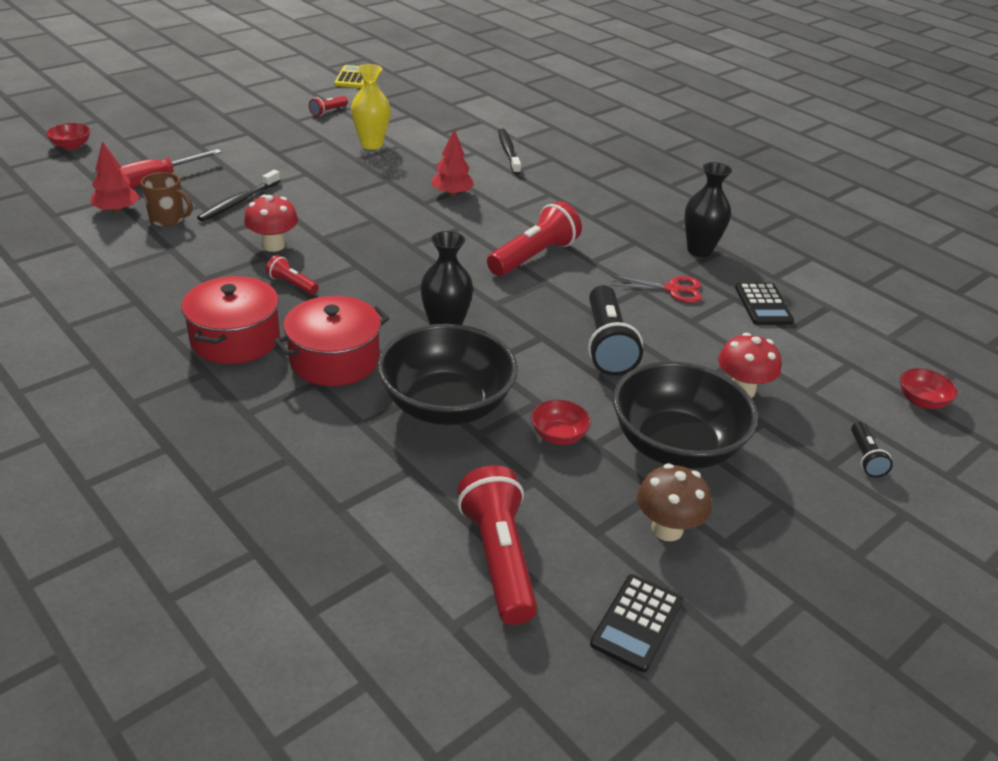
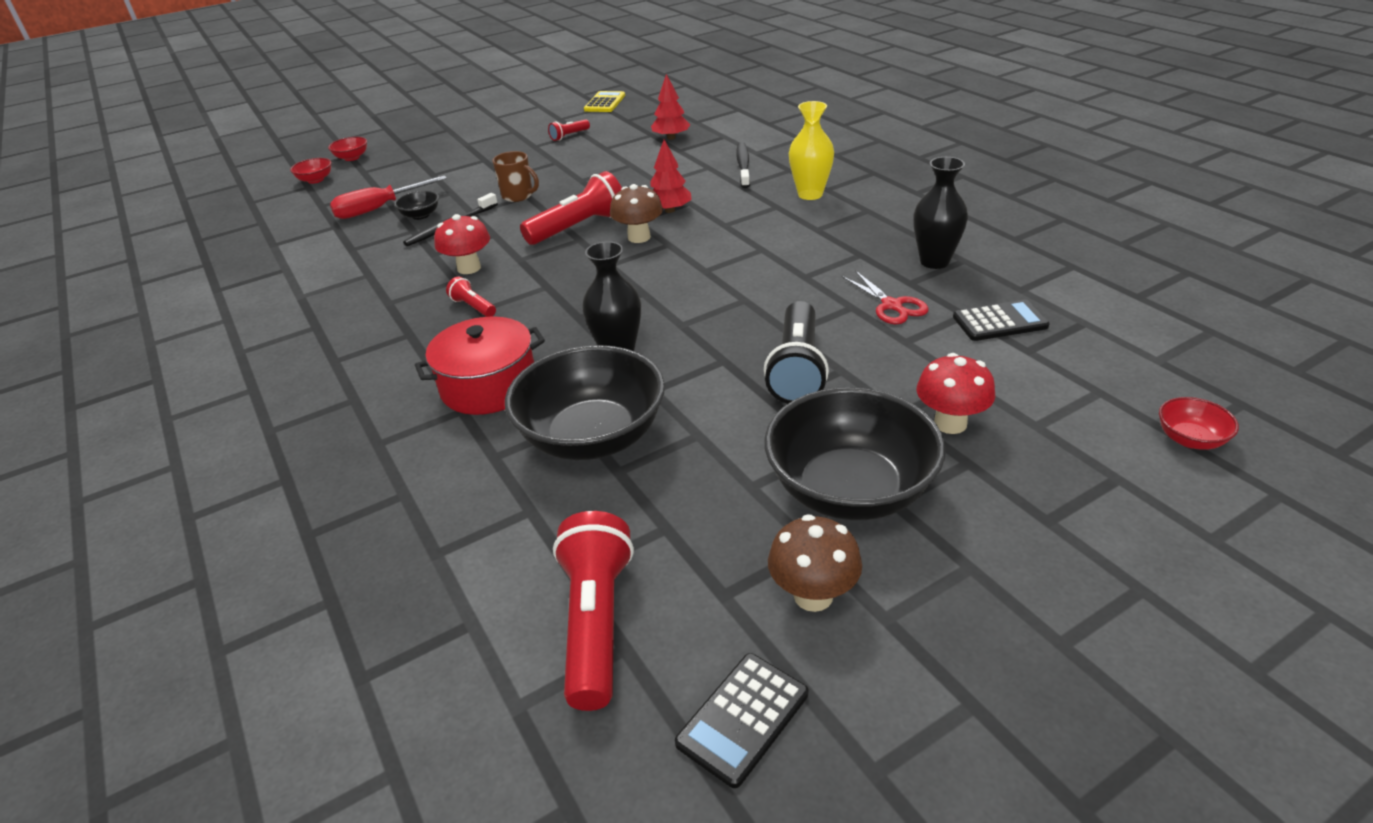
camera: 15 degrees right, 0 degrees up
red tree [91,141,140,213] -> red tree moved to [651,74,690,140]
brown mug [141,172,193,226] -> brown mug moved to [492,151,539,202]
red pot [181,276,280,364] -> none
yellow vase [351,64,391,150] -> yellow vase moved to [789,101,834,200]
red flashlight [487,201,582,276] -> red flashlight moved to [520,171,622,245]
red bowl [531,400,591,445] -> red bowl moved to [328,137,367,161]
red scissors [610,276,702,303] -> red scissors turned 45 degrees clockwise [842,270,929,324]
black calculator [735,283,794,325] -> black calculator turned 105 degrees counterclockwise [953,300,1050,341]
black flashlight [851,422,893,477] -> none
none -> black bowl [394,191,439,220]
none -> brown mushroom [610,184,663,243]

